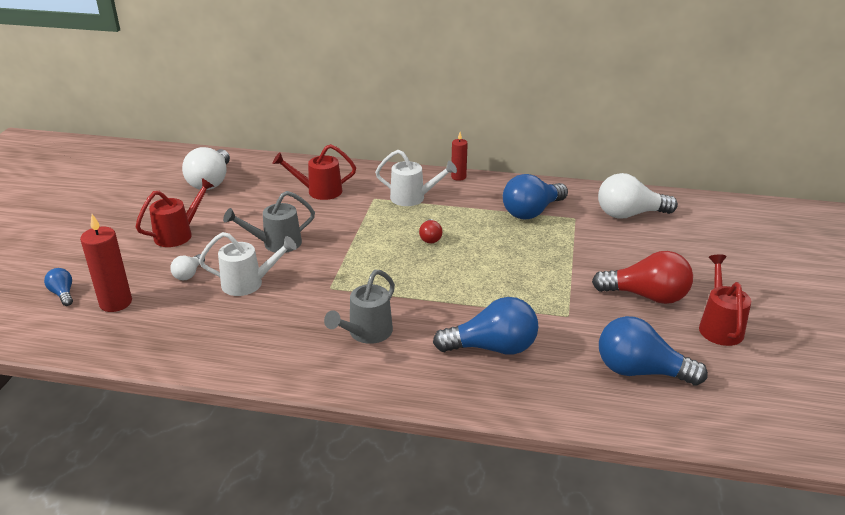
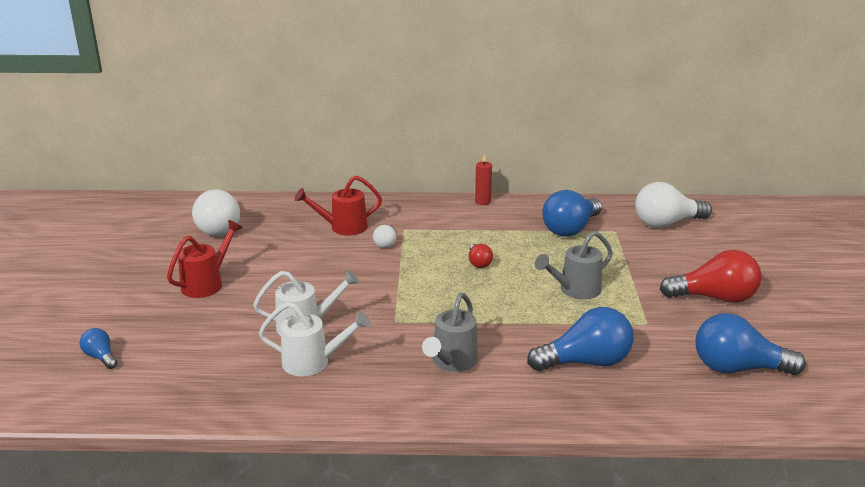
camera: 10 degrees left, 5 degrees down
red candle [80,214,132,312] -> none
white light bulb [170,254,205,280] -> white light bulb moved to [373,225,396,248]
grey watering can [223,191,315,253] -> grey watering can moved to [535,231,613,299]
white watering can [375,150,457,206] -> white watering can moved to [259,302,371,376]
red watering can [699,254,751,346] -> none

